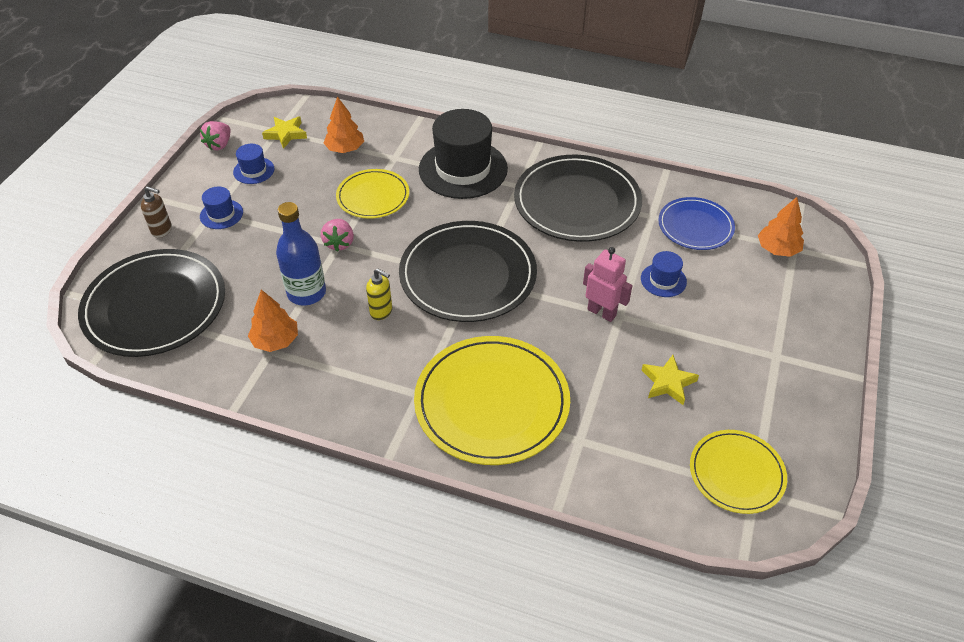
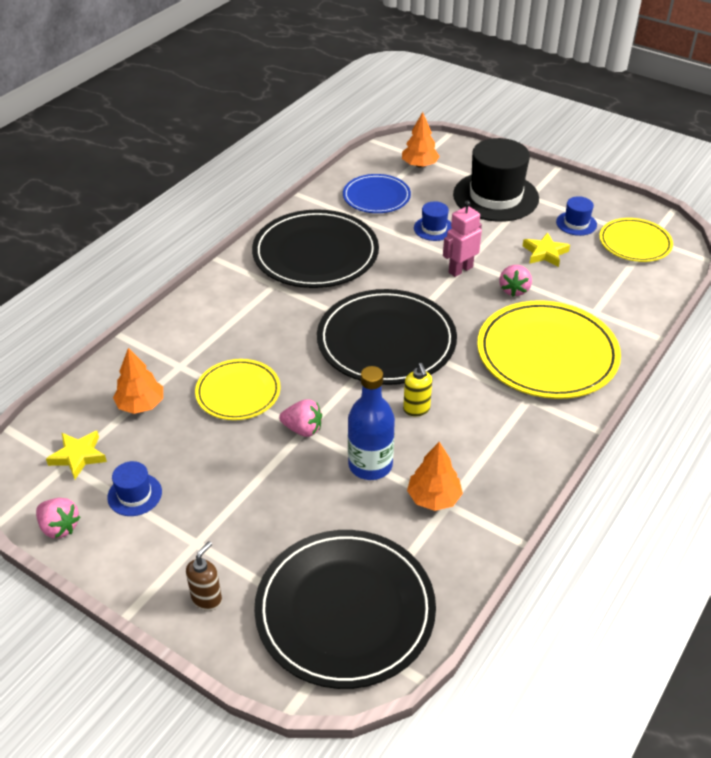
camera: 75 degrees left, 5 degrees down
blue hat [200,187,243,229] -> blue hat moved to [556,196,597,236]
yellow soap dispenser [366,269,392,320] -> yellow soap dispenser turned 120 degrees clockwise [403,363,432,416]
black hat [419,109,508,199] -> black hat moved to [453,138,539,222]
none -> pink strawberry [499,265,532,296]

